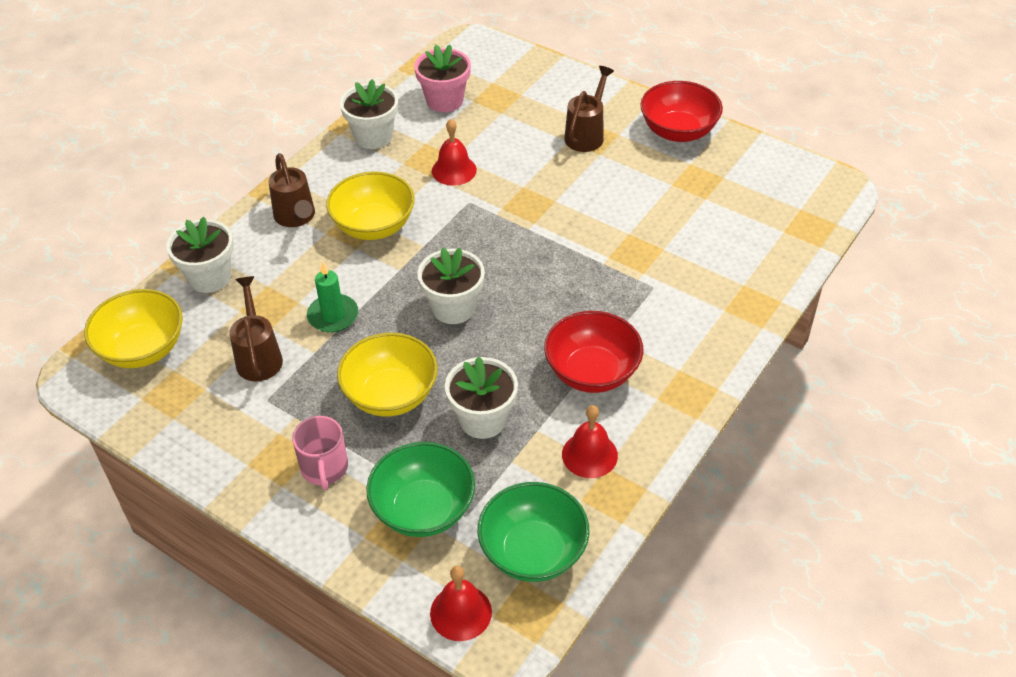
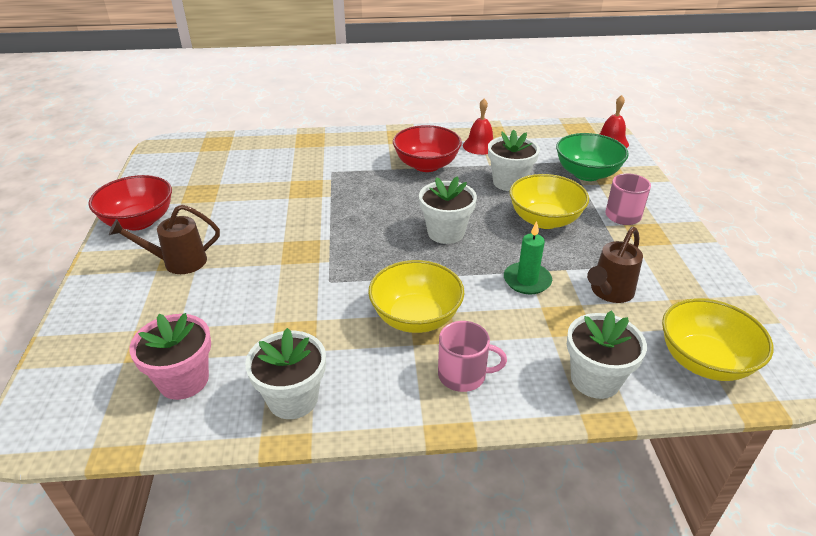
camera: 130 degrees left, 10 degrees down
brown watering can [269,153,315,227] -> pink mug [438,321,507,392]
red bell [432,119,477,186] -> none
green bowl [478,482,590,582] -> none

